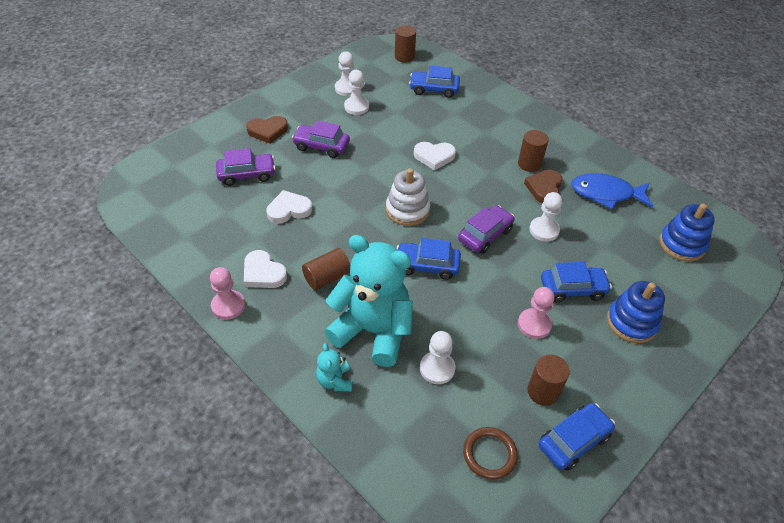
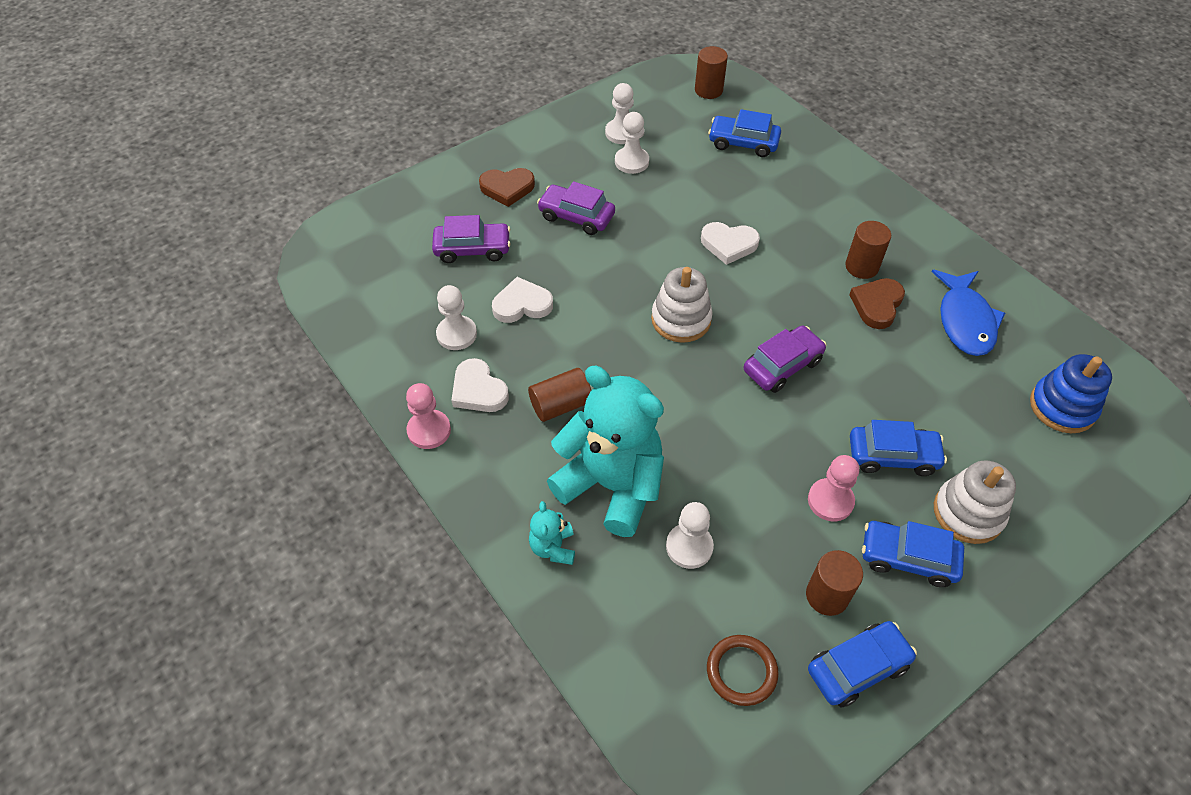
camera: 10 degrees right, 5 degrees up
blue car [397,238,461,280] -> blue car moved to [862,521,964,587]
white pawn [529,192,562,242] -> white pawn moved to [436,285,477,350]
blue fish [571,173,653,209] -> blue fish turned 105 degrees counterclockwise [932,270,1005,356]
blue stacking toy [607,281,665,343] -> white stacking toy [934,460,1016,544]

